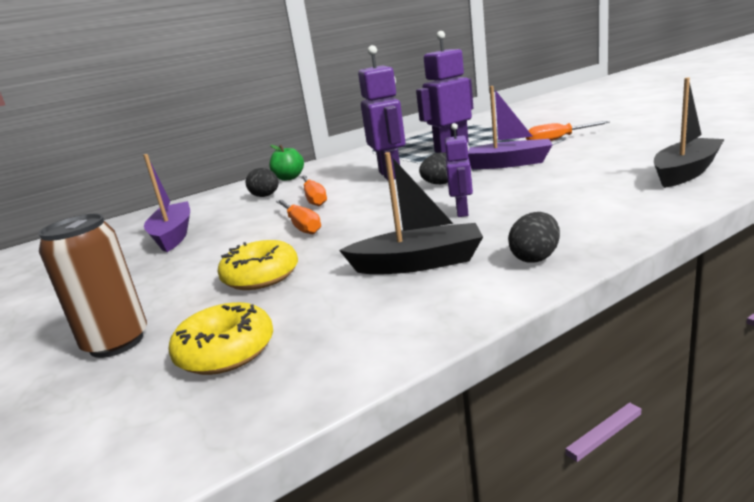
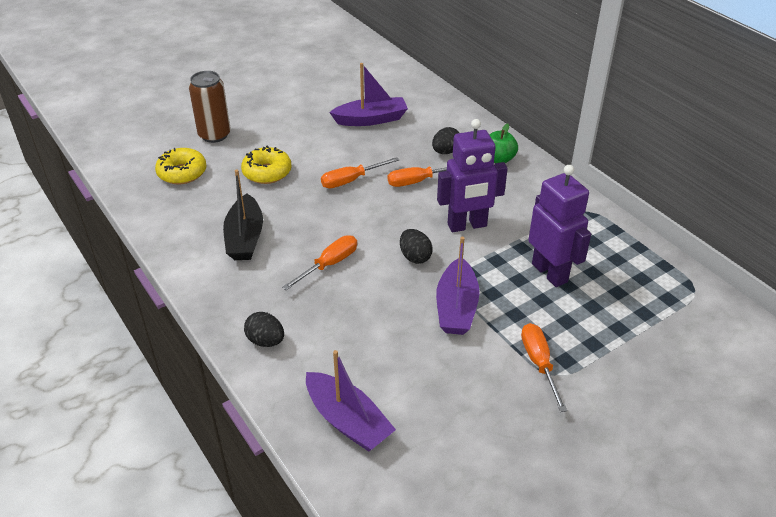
camera: 85 degrees right, 20 degrees up
purple robot [445,123,473,217] -> orange screwdriver [282,235,357,290]
black egg [508,212,560,263] -> black egg moved to [244,312,284,347]
black boat [654,78,724,188] -> purple boat [306,350,396,452]

